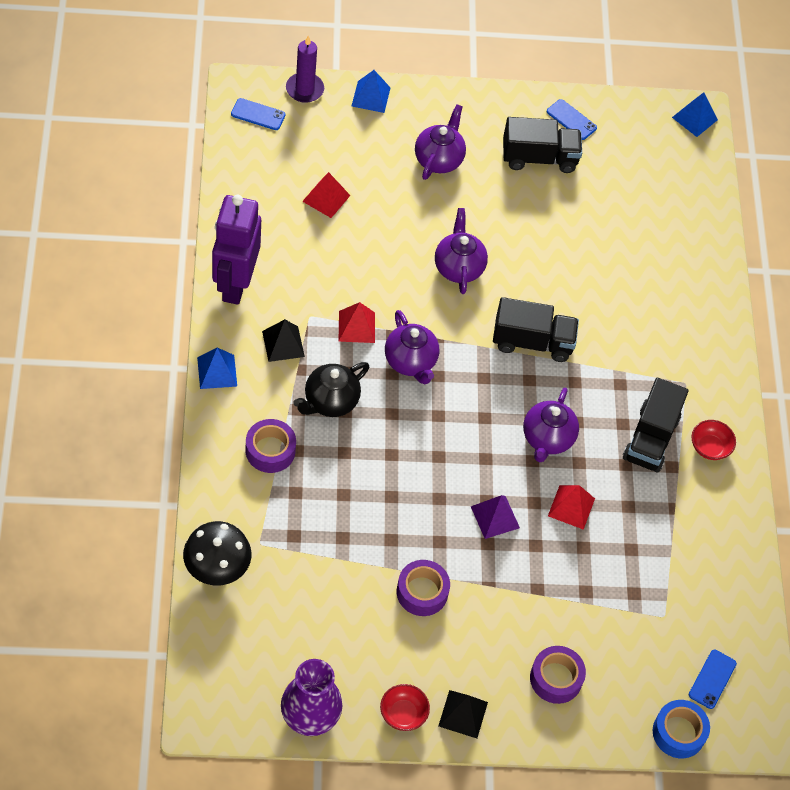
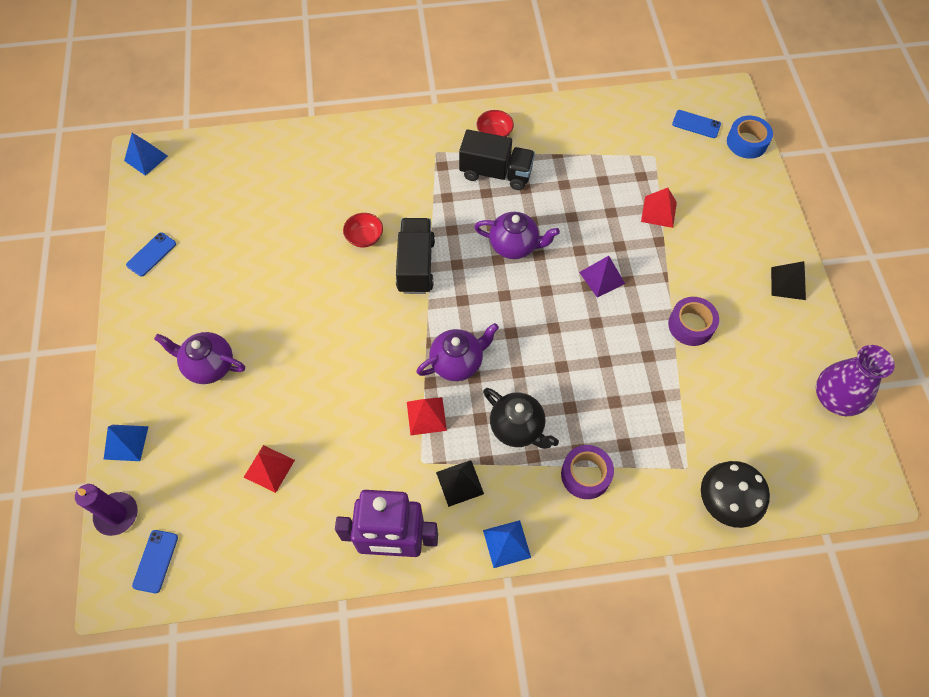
camera: 90 degrees left, 5 degrees up
red bowl [380,684,430,731] -> red bowl moved to [343,213,383,248]
purple teapot [435,208,488,294] -> none
black truck [503,117,582,173] -> none
purple tape [530,646,586,704] -> none
red pyramid [548,485,595,530] -> red pyramid moved to [641,188,677,228]

